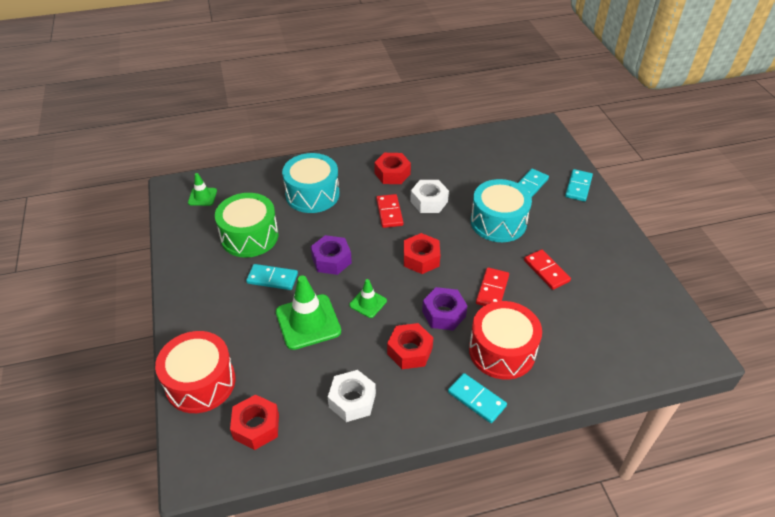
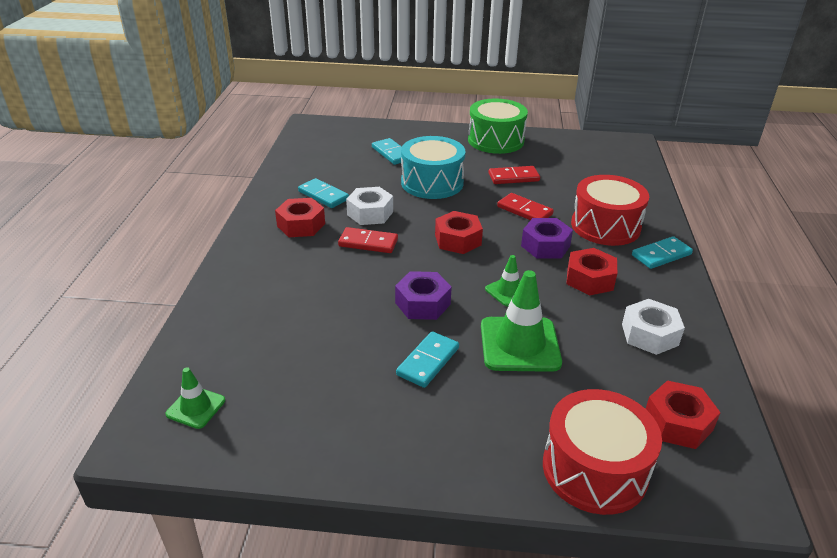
camera: 70 degrees left, 10 degrees down
green drum [215,193,278,258] -> green drum moved to [468,99,528,154]
turquoise drum [282,153,340,213] -> none
turquoise domino [565,169,593,202] -> turquoise domino moved to [298,178,349,208]

